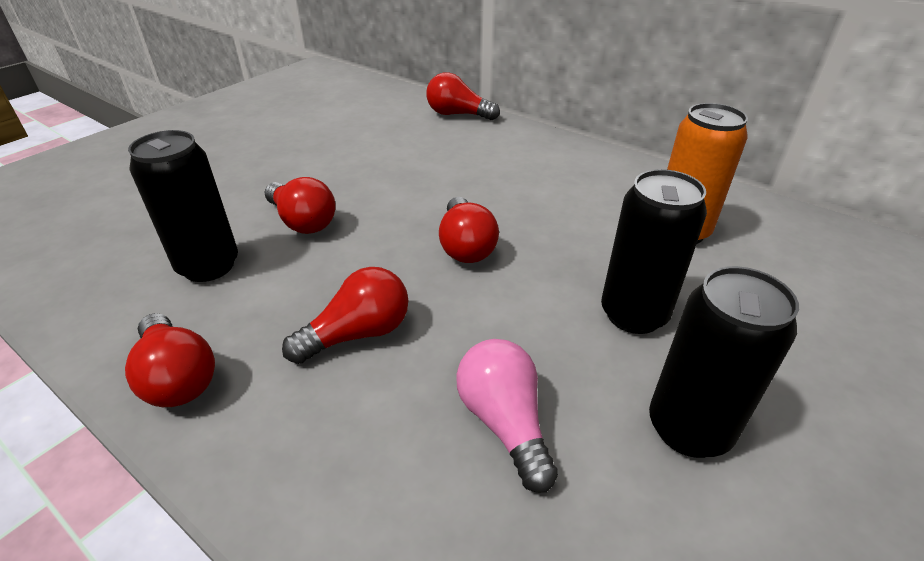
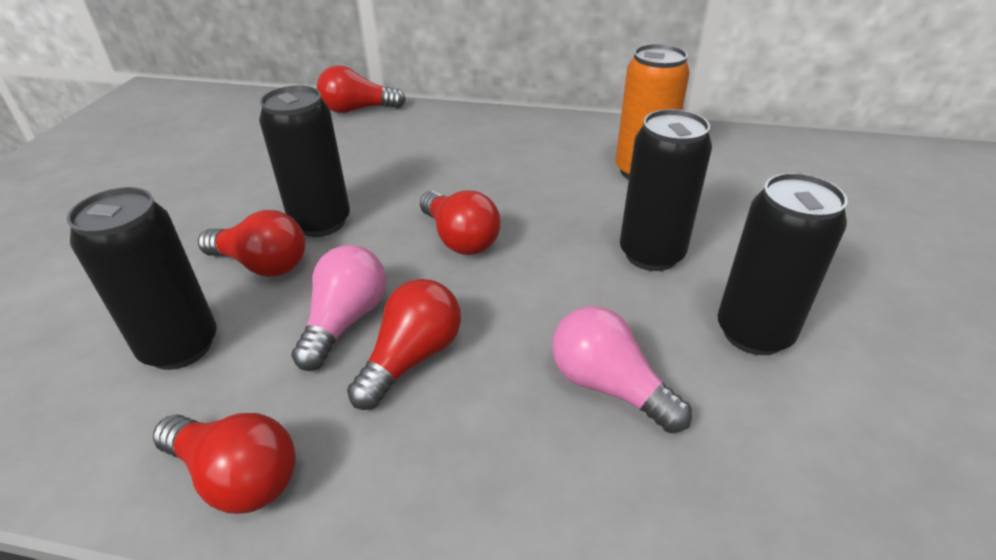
camera: 25 degrees left, 0 degrees up
none -> black can [259,85,350,237]
none -> pink light bulb [291,245,386,371]

